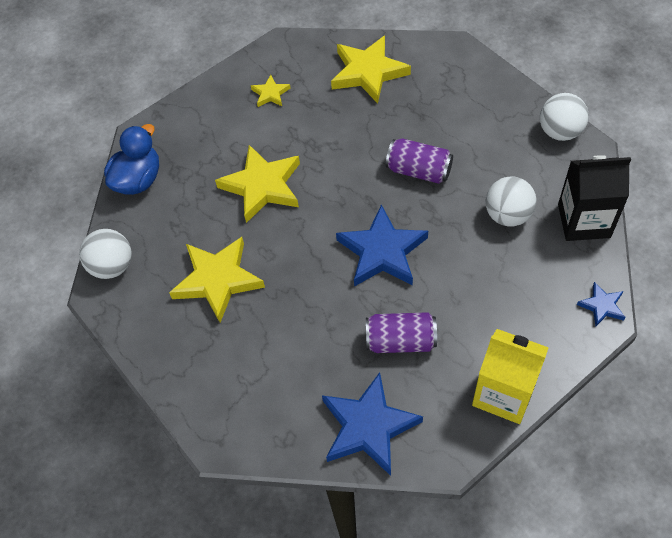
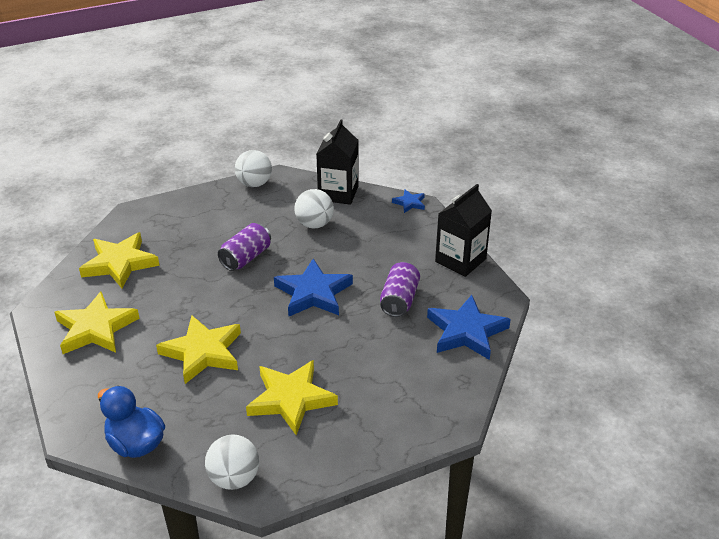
camera: 80 degrees left, 20 degrees down
yellow star [251,75,291,107] -> yellow star [55,291,140,354], size x2.04
yellow carton [472,329,549,424] -> black carton [435,184,492,277]

